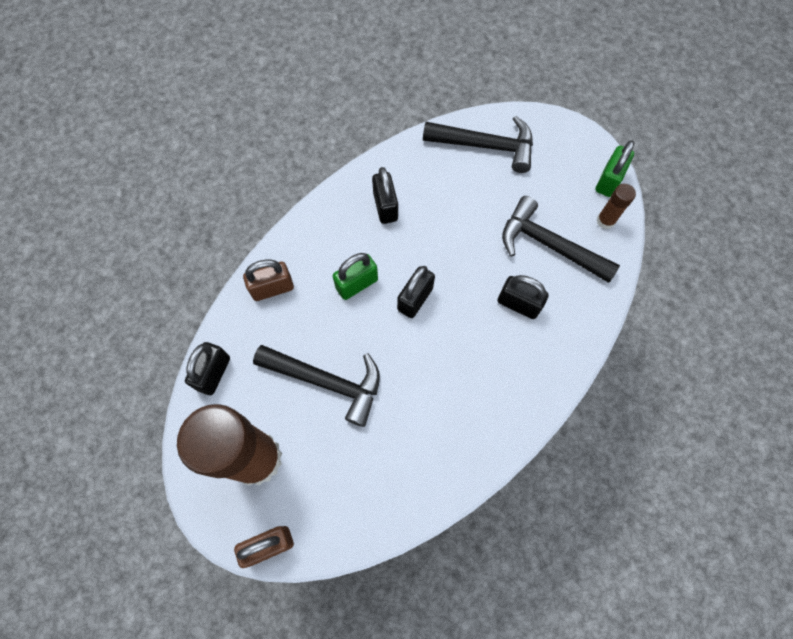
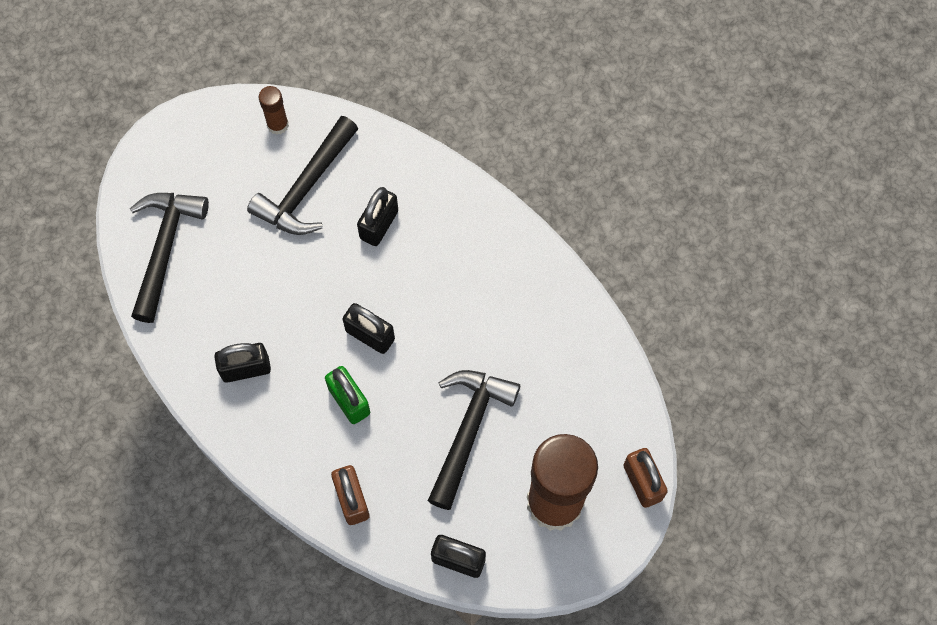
camera: 90 degrees left, 0 degrees up
green padlock [595,140,634,197] -> none

